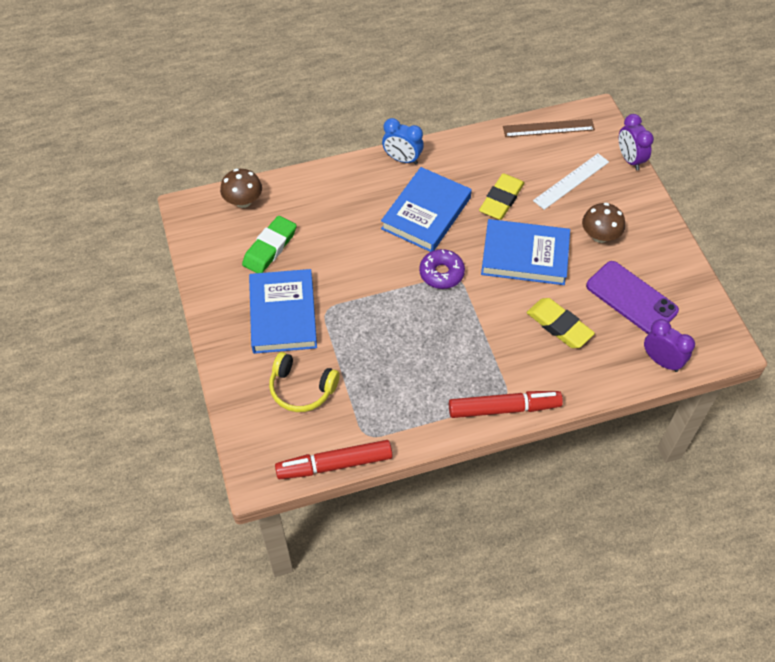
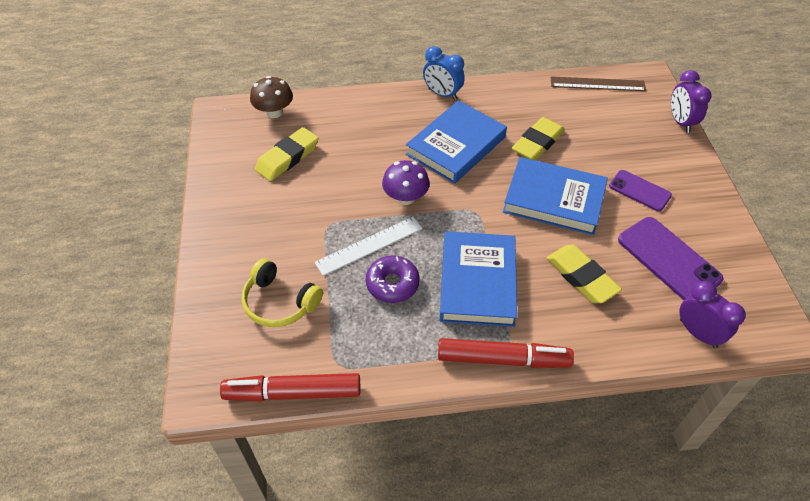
camera: 10 degrees right, 5 degrees down
green eraser [242,216,297,273] -> yellow eraser [255,127,319,181]
blue book [249,269,317,354] -> blue book moved to [440,231,517,327]
purple donut [419,249,465,289] -> purple donut moved to [366,255,420,303]
white ruler [533,153,609,210] -> white ruler moved to [314,217,422,276]
brown mushroom [582,202,625,243] -> purple phone [609,170,672,211]
none -> purple mushroom [382,160,430,205]

